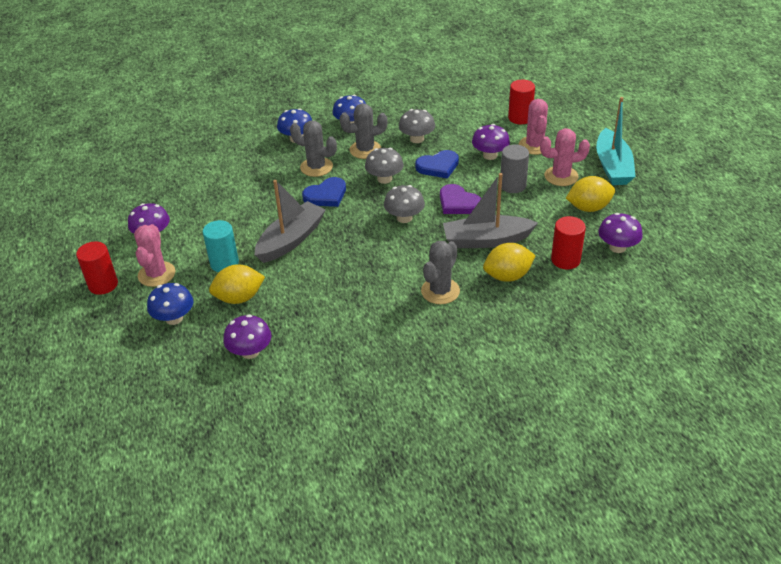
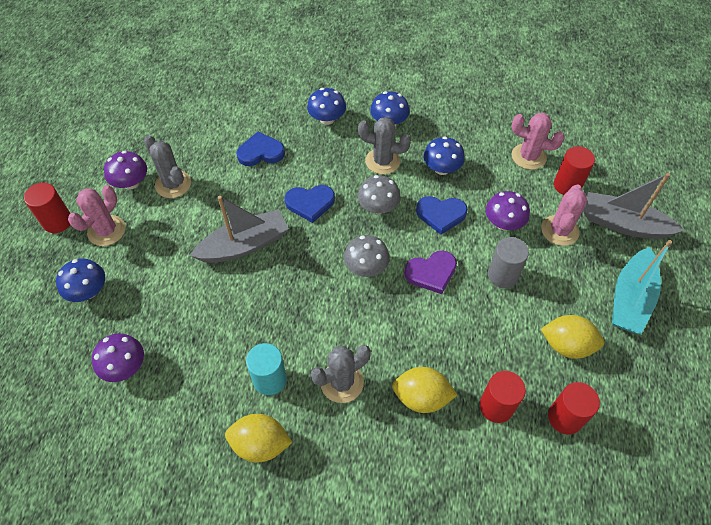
camera: 25 degrees right, 15 degrees up
turquoise cylinder [203,220,239,272] -> turquoise cylinder moved to [246,343,287,395]
yellow lemon [209,264,265,304] -> yellow lemon moved to [225,414,293,463]
grey cactus [290,120,337,177] -> grey cactus moved to [144,135,191,198]
grey mushroom [399,109,435,143] -> blue mushroom [423,137,465,175]
purple heart [440,184,481,214] -> purple heart turned 90 degrees counterclockwise [404,251,457,294]
grey boat [443,173,538,248] -> grey boat moved to [583,173,684,239]
pink cactus [540,128,590,186] -> pink cactus moved to [512,113,565,170]
purple mushroom [598,213,643,253] -> red cylinder [548,382,600,435]
none -> blue heart [237,132,285,166]

